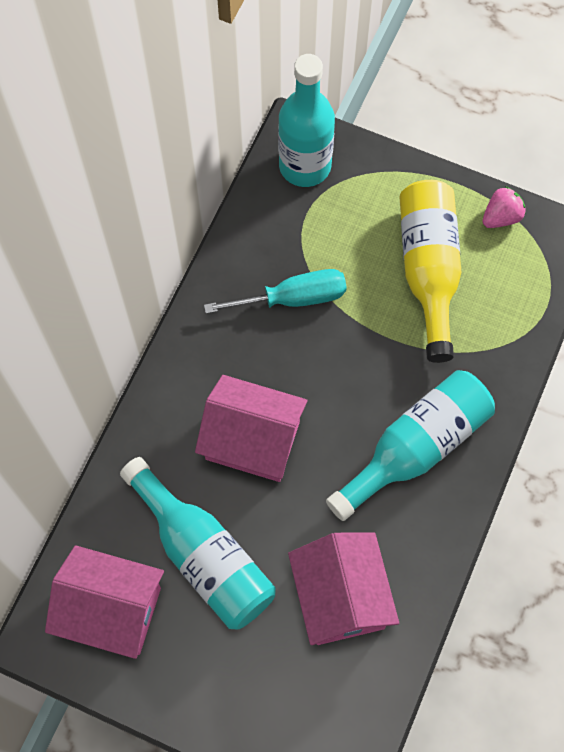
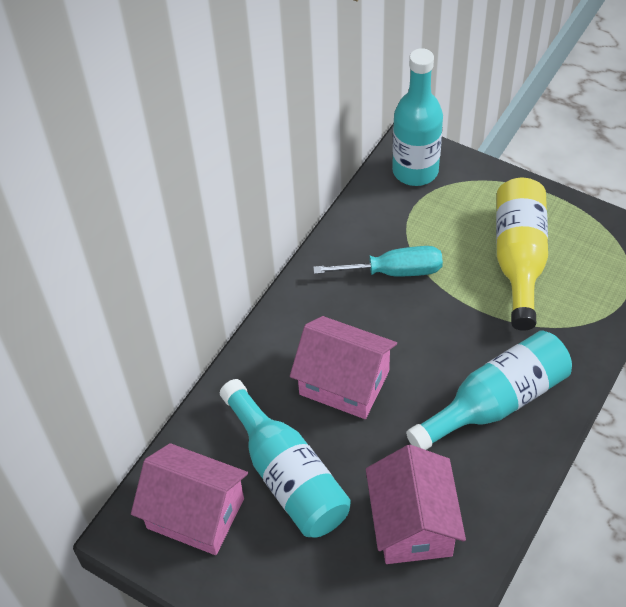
camera: 10 degrees right, 15 degrees down
pink strawberry [482,186,526,228] -> none

